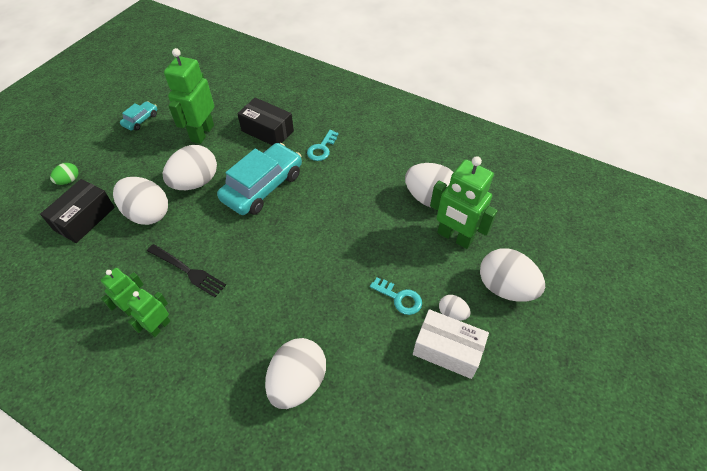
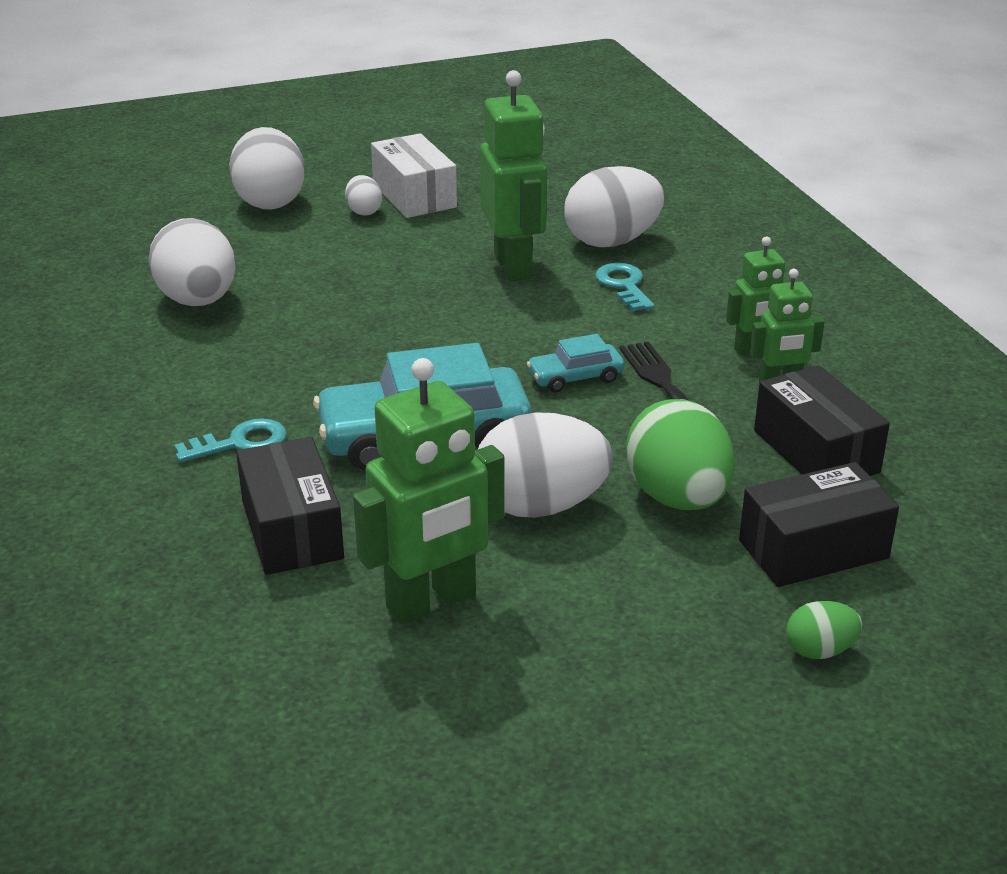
camera: 140 degrees left, 20 degrees down
white egg [113,177,168,225] -> green egg [626,399,735,510]
turquoise car [120,101,157,131] -> turquoise car moved to [527,334,624,392]
turquoise key [370,277,422,315] -> turquoise key moved to [595,263,654,311]
green robot [430,156,498,249] -> green robot moved to [480,70,547,281]
none -> black box [754,365,890,476]

